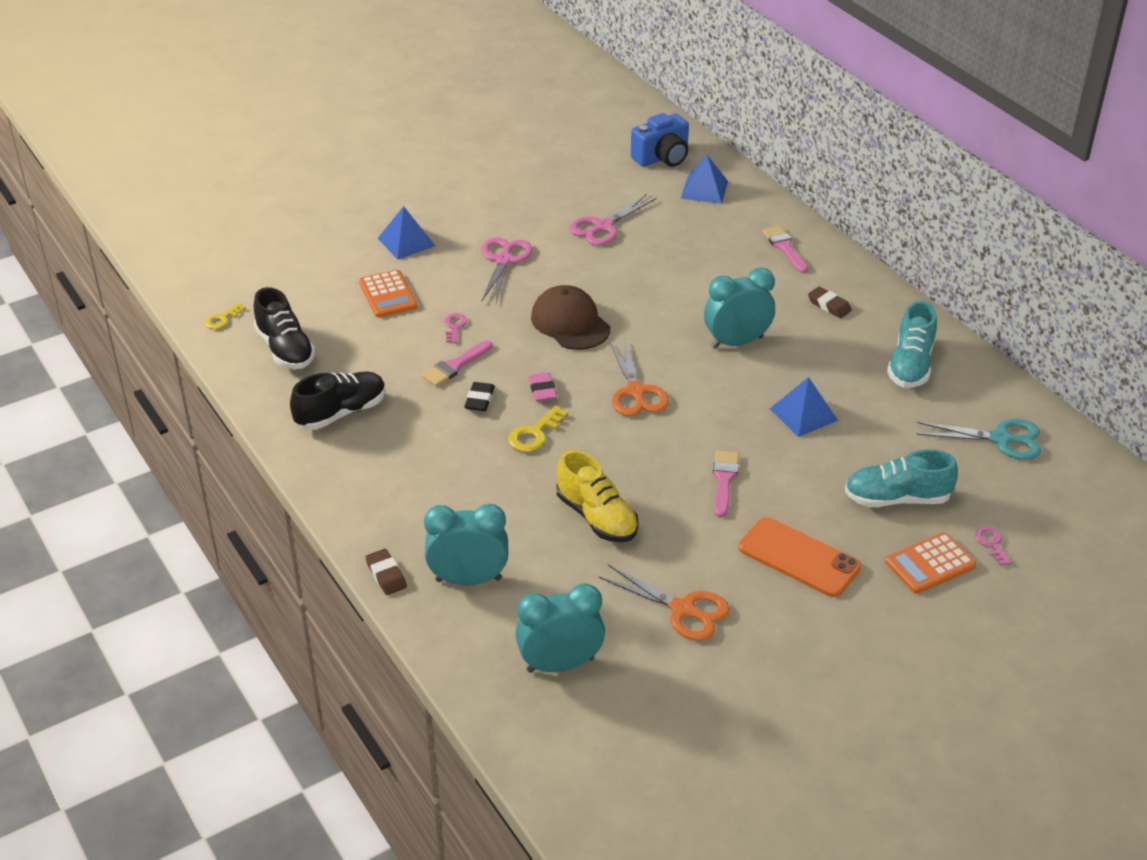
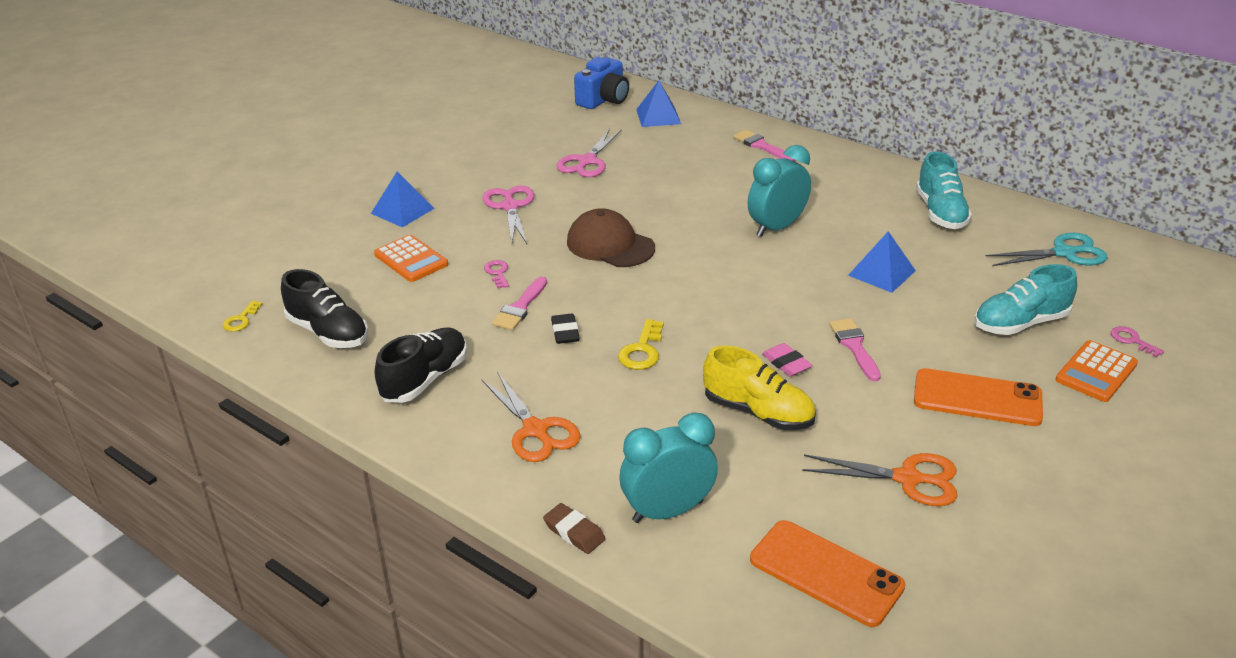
camera: 20 degrees left, 5 degrees down
turquoise clock [515,583,605,673] -> orange phone [750,520,905,627]
pink eraser [528,372,557,402] -> pink eraser moved to [762,343,813,376]
orange scissors [610,341,669,416] -> orange scissors moved to [482,372,581,462]
brown eraser [808,286,852,318] -> none

